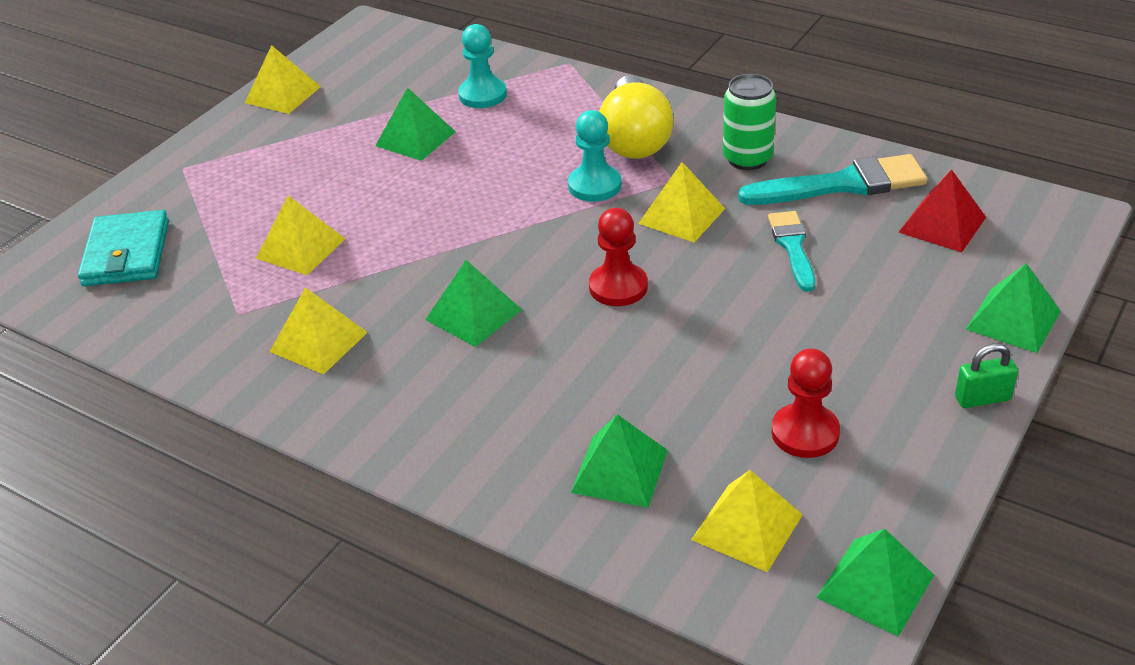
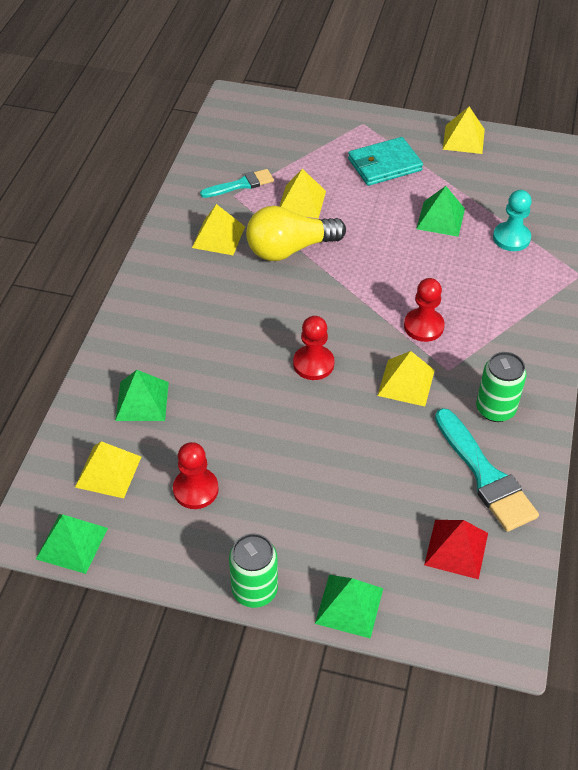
camera: 70 degrees right, 10 degrees up
turquoise wallet [78,210,169,286] -> turquoise wallet moved to [348,137,423,186]
green pyramid [425,260,522,347] -> none
turquoise pawn [568,110,622,202] -> red pawn [404,278,445,342]
yellow light bulb [599,75,674,159] -> yellow light bulb moved to [246,206,346,261]
turquoise brush [768,211,815,292] -> turquoise brush moved to [200,169,274,198]
green padlock [955,343,1018,408] -> green can [229,533,278,608]

